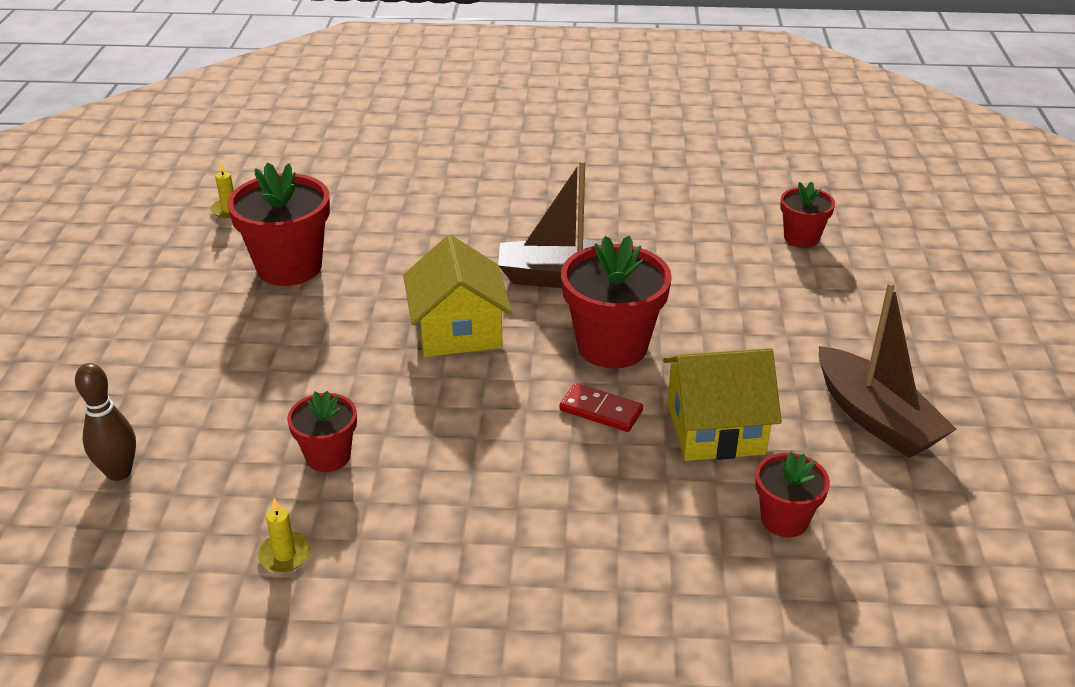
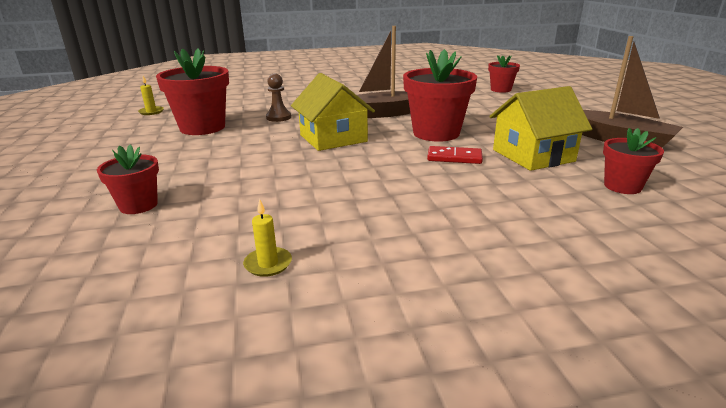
camera: 15 degrees left, 10 degrees down
brown bowling pin [75,363,136,481] -> none
red flower pot [287,391,357,472] -> red flower pot moved to [97,145,159,214]
none -> brown pawn [266,74,291,122]

